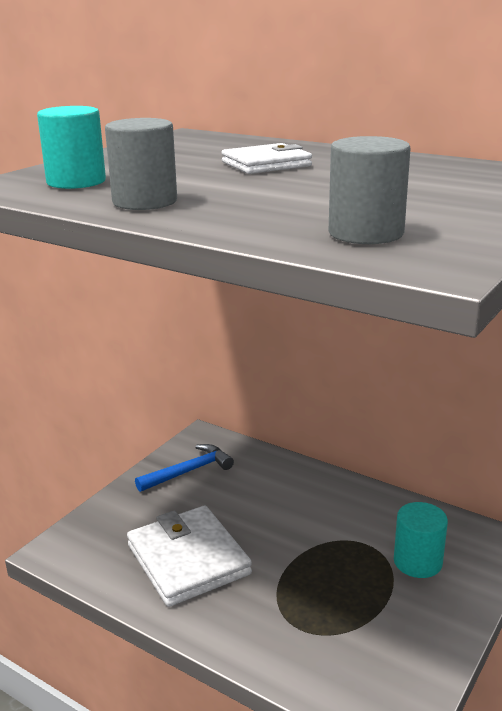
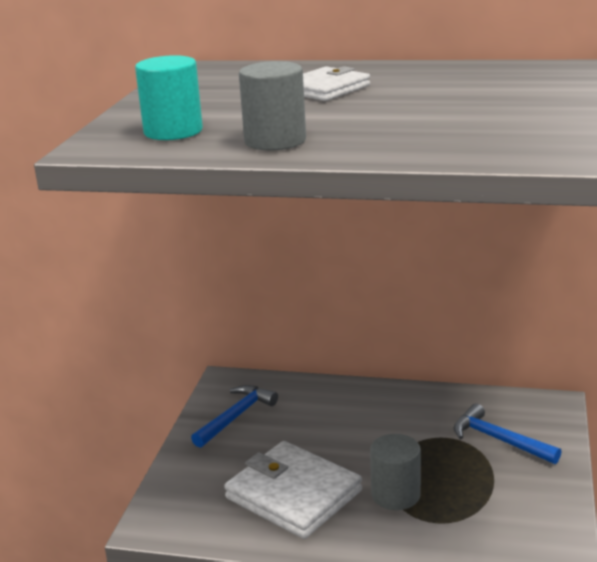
camera: 20 degrees left, 0 degrees up
grey cylinder [329,136,411,244] -> grey cylinder moved to [370,434,421,510]
turquoise cylinder [394,502,448,578] -> blue hammer [454,404,561,464]

